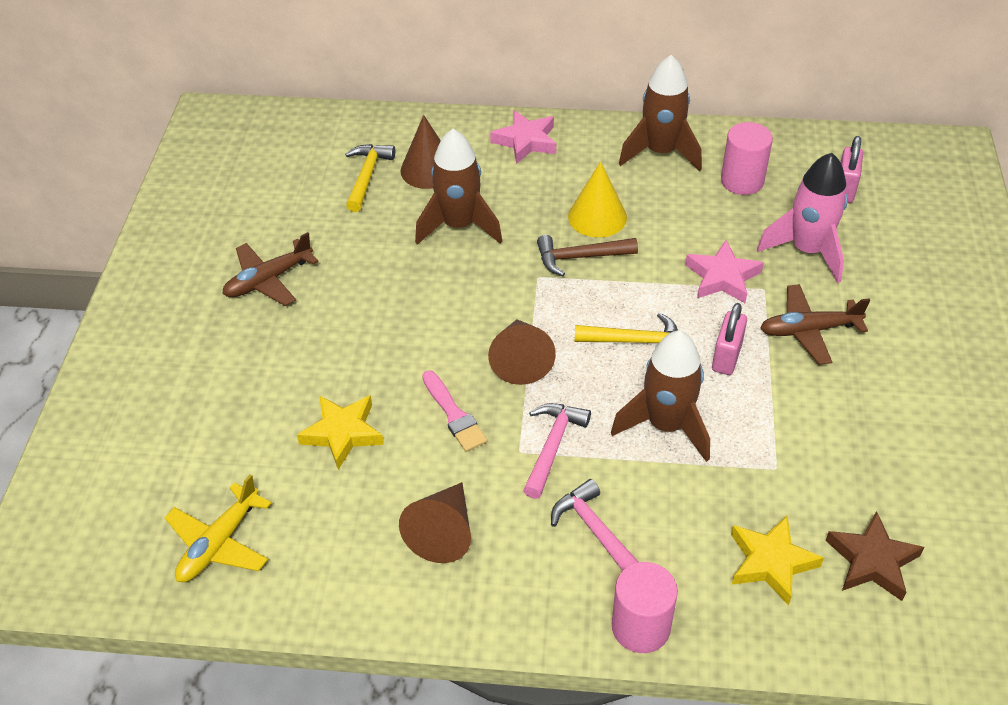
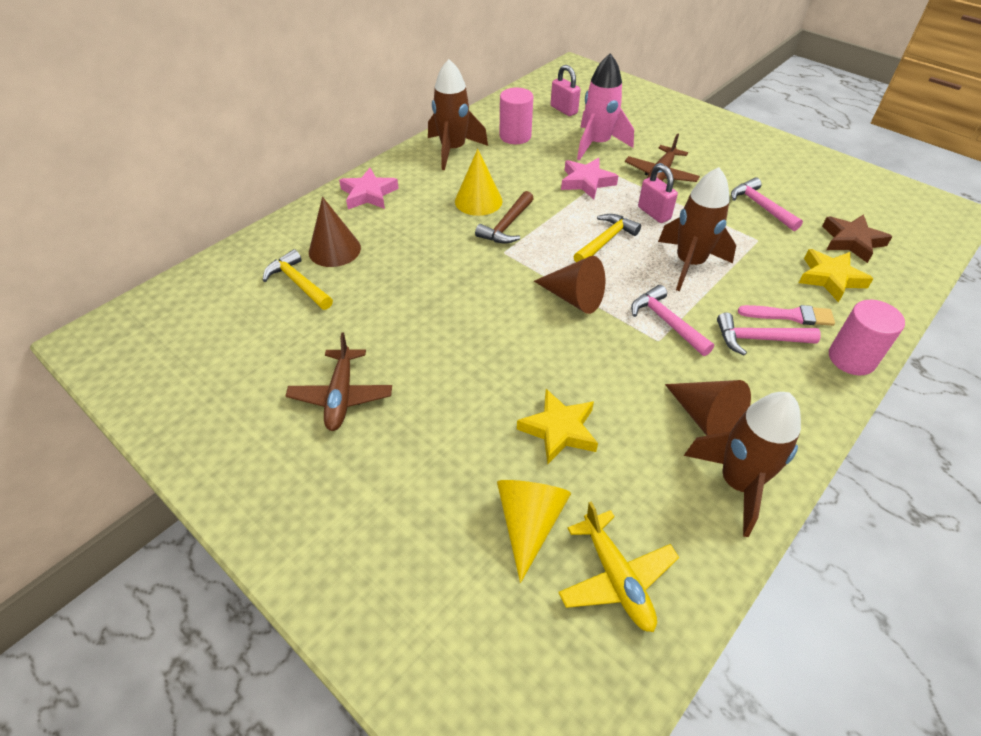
camera: 55 degrees left, 0 degrees up
brown rocket [415,129,502,245] -> brown rocket moved to [684,392,801,537]
pink brush [422,370,487,452] -> pink brush moved to [738,305,835,326]
none -> yellow cone [497,480,571,583]
none -> pink hammer [731,177,803,231]

